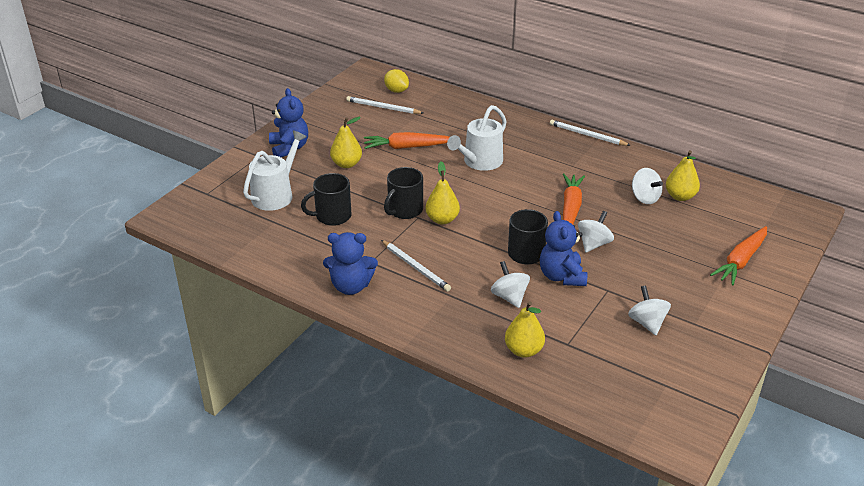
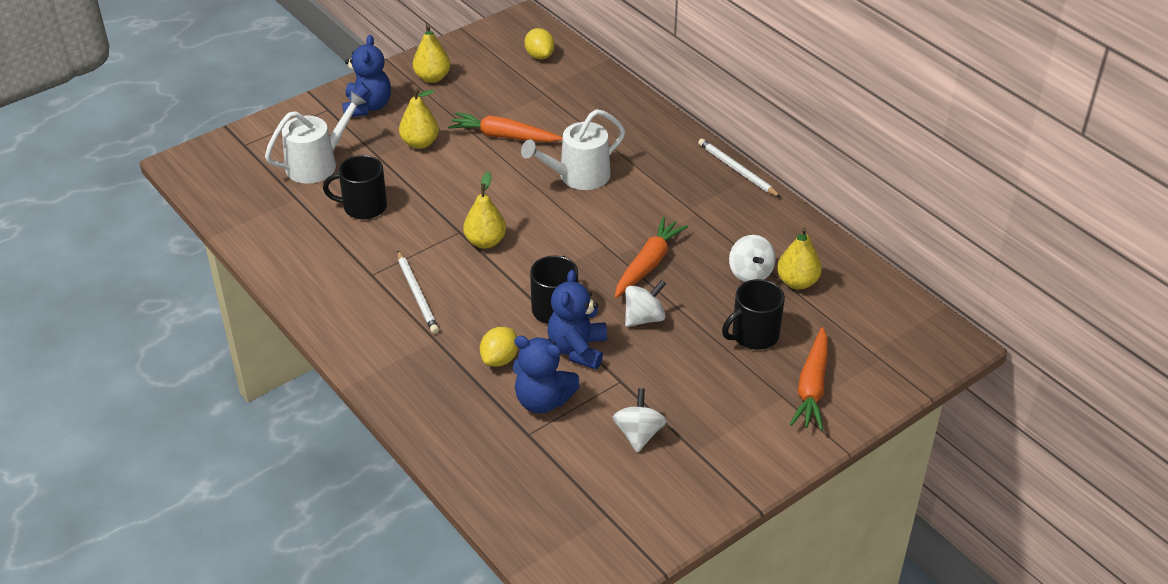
camera: 20 degrees right, 5 degrees up
blue teddy bear [323,232,378,295] -> blue teddy bear moved to [513,336,580,413]
white pencil [346,96,423,114] -> none
black mug [384,167,423,219] -> black mug moved to [722,279,785,350]
white spinning top [491,261,530,308] -> yellow lemon [480,327,518,367]
yellow pear [505,301,545,358] -> yellow pear moved to [413,25,450,83]
orange carrot [710,226,767,285] -> orange carrot turned 45 degrees counterclockwise [790,327,828,431]

